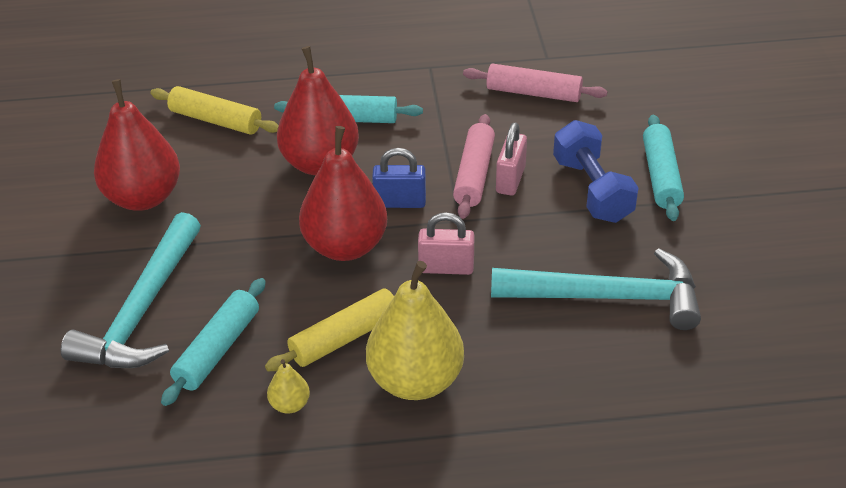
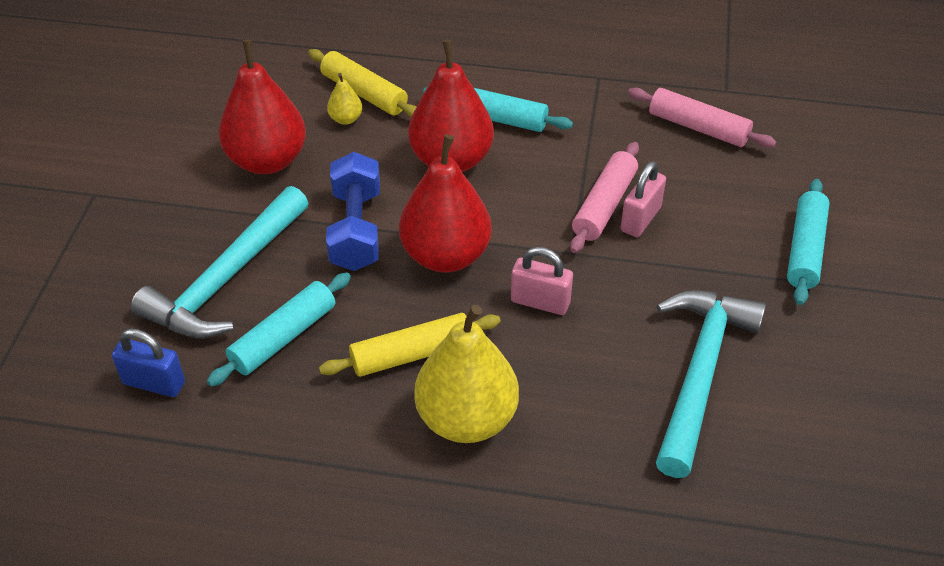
camera: 15 degrees right, 5 degrees up
yellow pear [267,359,310,414] -> yellow pear moved to [327,73,362,125]
blue padlock [372,148,426,208] -> blue padlock moved to [112,328,185,397]
turquoise hammer [491,248,701,330] -> turquoise hammer turned 90 degrees counterclockwise [656,290,766,478]
blue dumbbell [553,120,639,223] -> blue dumbbell moved to [326,152,380,271]

